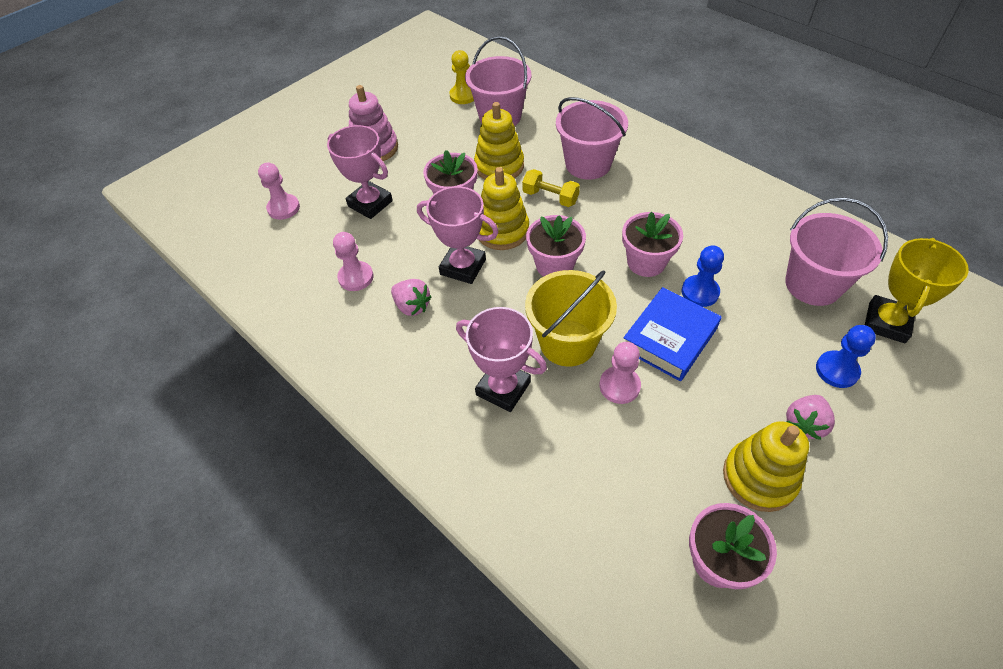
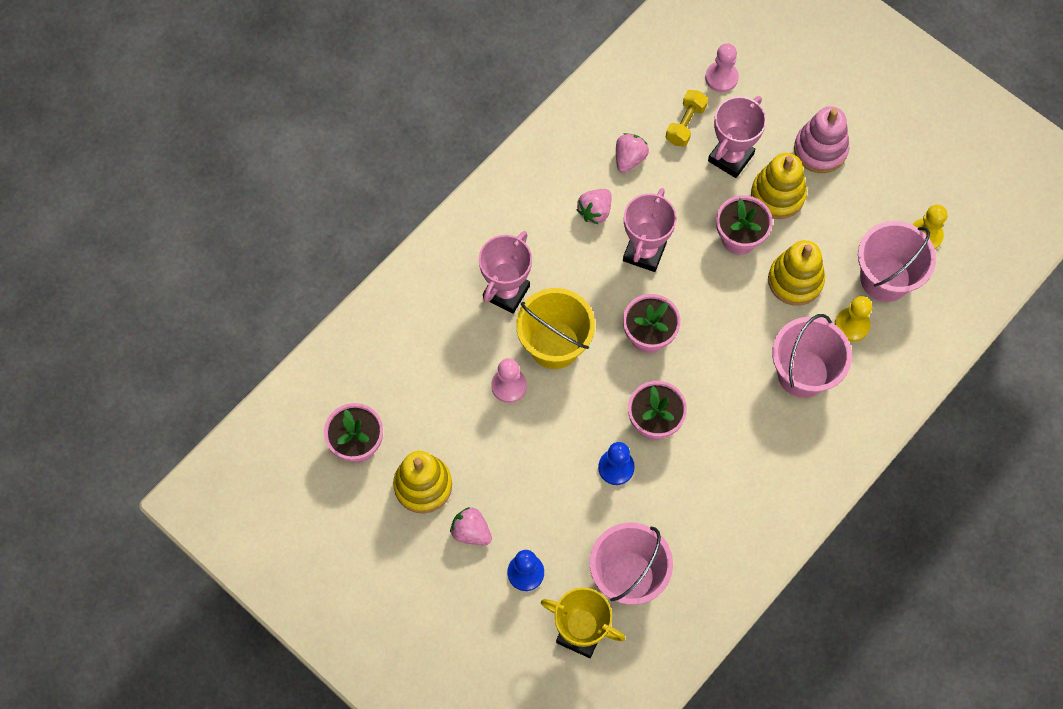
camera: 85 degrees right, 15 degrees up
pink pawn [333,232,374,291] -> pink strawberry [616,133,649,173]
yellow stacking toy [479,167,529,250] -> yellow stacking toy moved to [751,153,807,219]
yellow dumbbell [522,169,580,207] -> yellow dumbbell moved to [666,90,708,147]
blue book [623,287,721,381] -> none
none -> yellow pawn [835,296,872,342]

